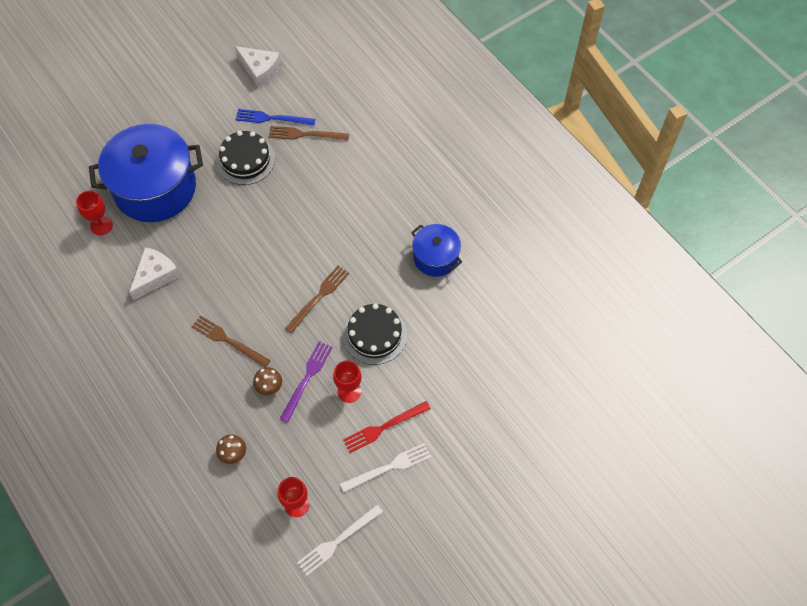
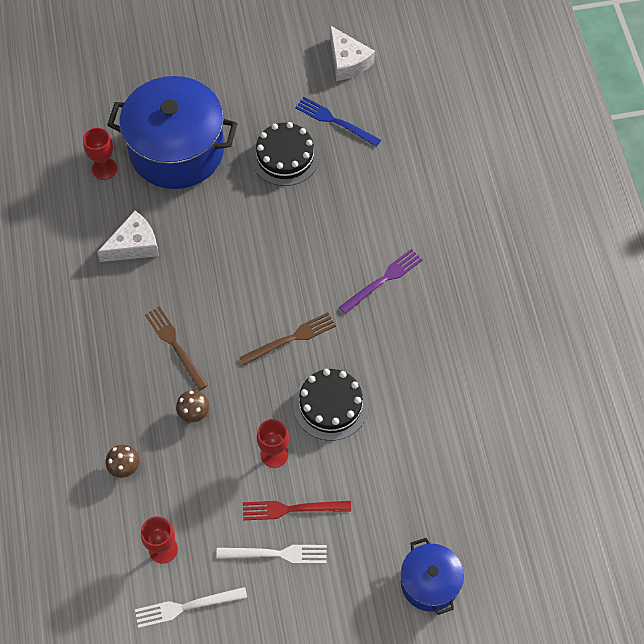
camera: 25 degrees right, 0 degrees up
brown fork [269,126,349,140] -> none
purple fork [280,341,333,423] -> purple fork moved to [339,249,422,314]
blue pot [411,224,462,277] -> blue pot moved to [401,538,464,615]

